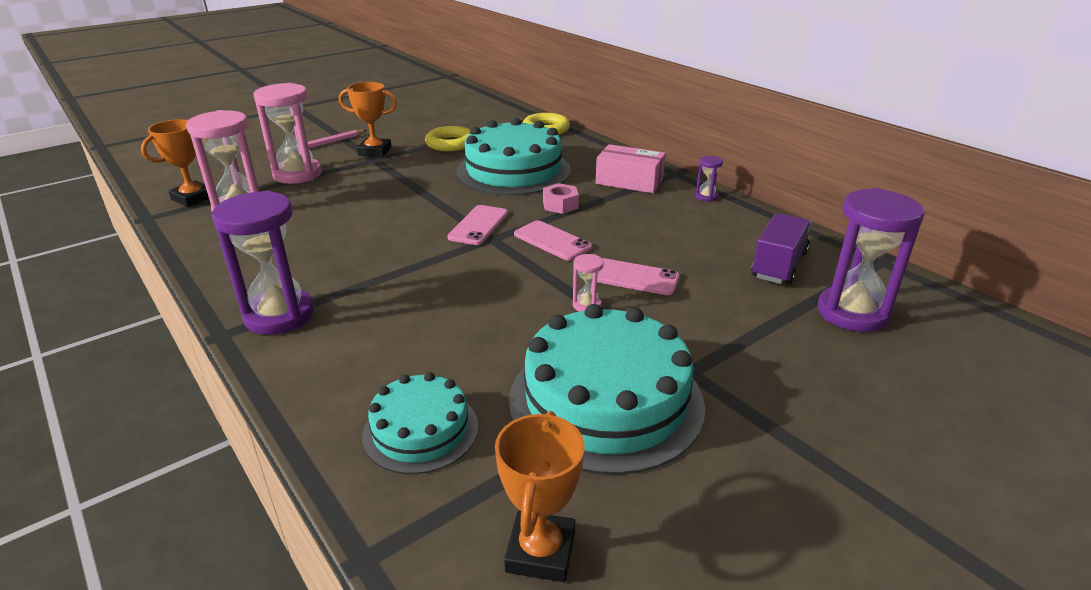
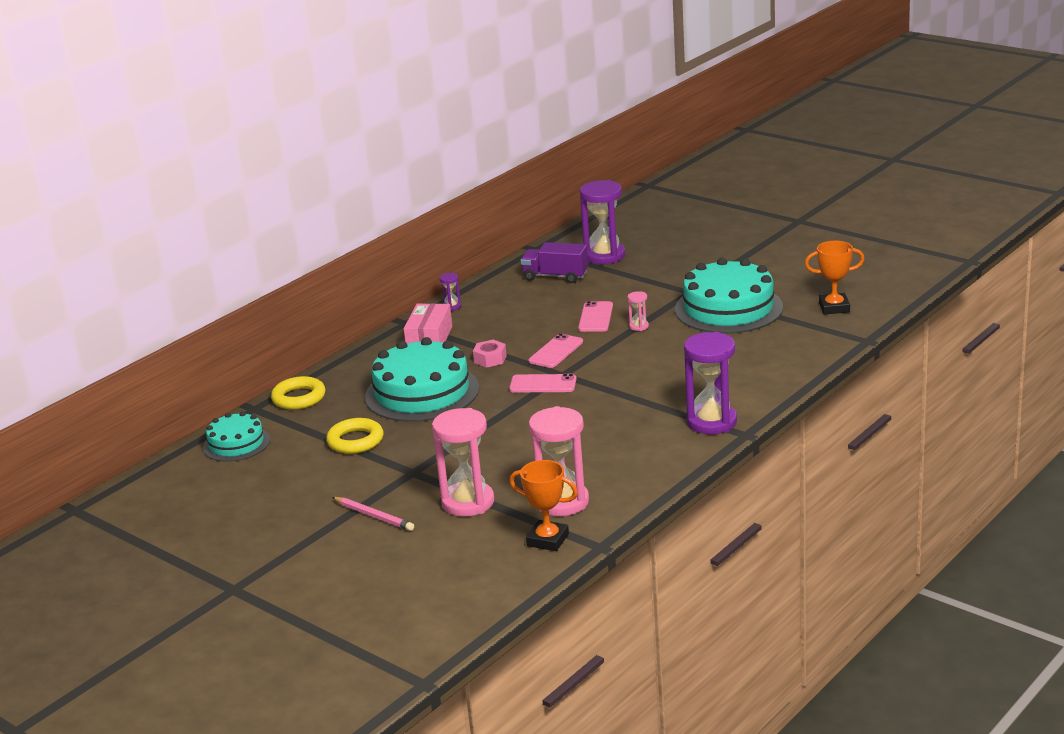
camera: 100 degrees left, 5 degrees down
orange trophy [339,82,397,157] -> none
turquoise cake [362,372,478,474] -> turquoise cake moved to [203,411,270,462]

